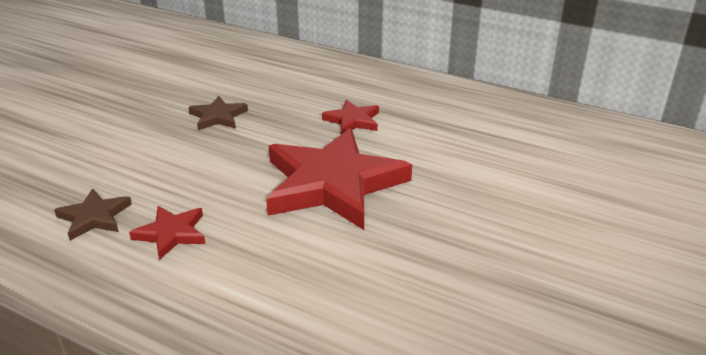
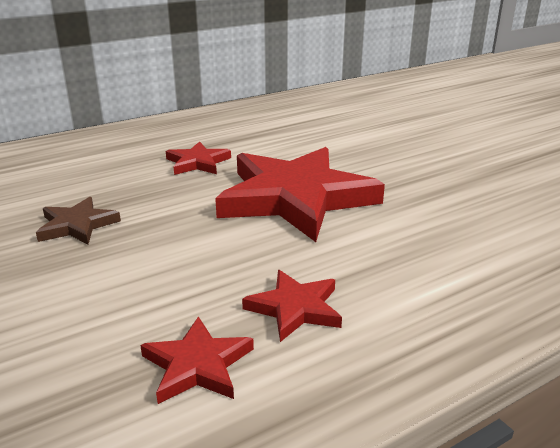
camera: 60 degrees left, 5 degrees down
brown star [54,189,132,241] -> red star [140,316,254,404]

